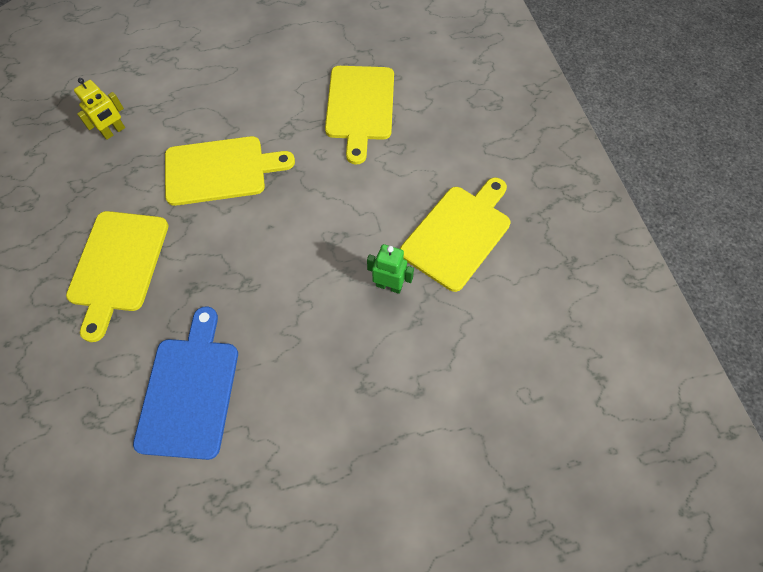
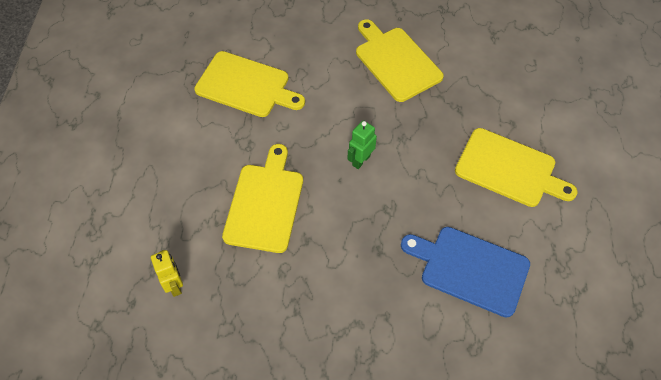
camera: 70 degrees left, 5 degrees down
yellow cutting board [66,211,168,342] -> yellow cutting board moved to [455,128,578,207]
green robot [367,244,414,294] -> green robot moved to [347,120,377,169]

